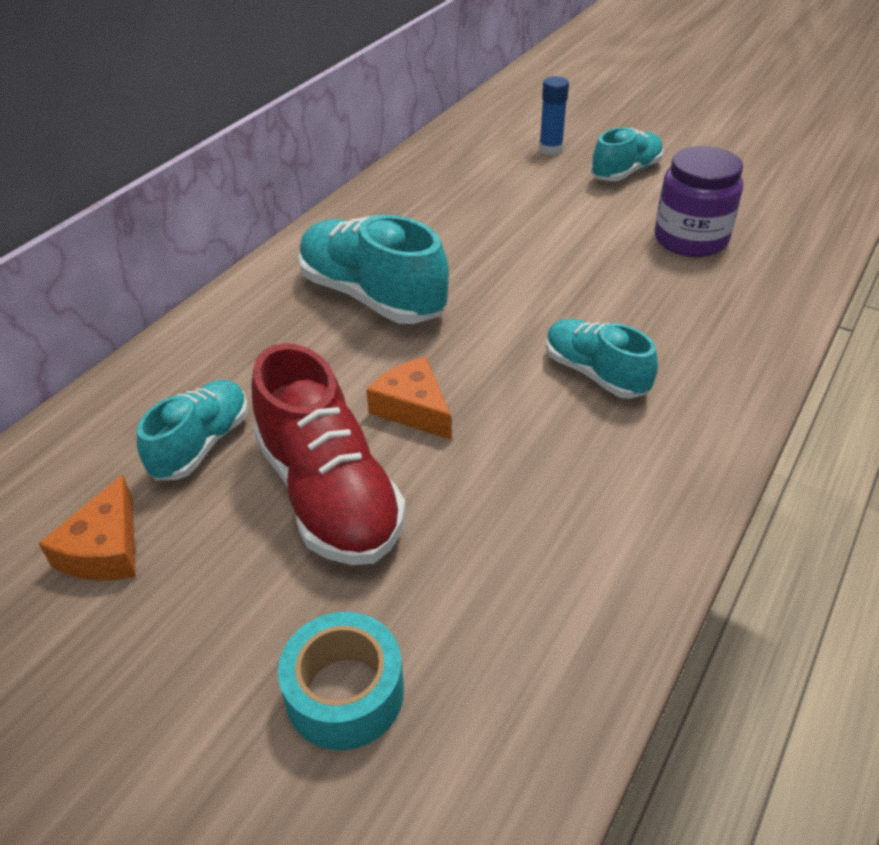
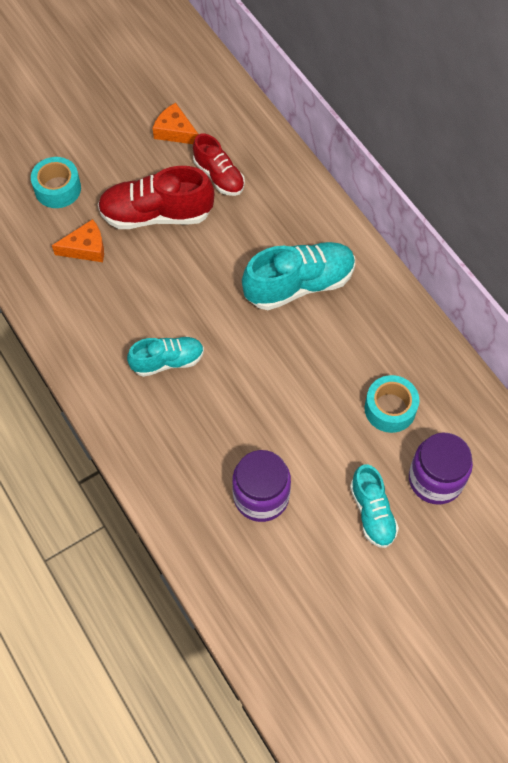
camera: 115 degrees right, 20 degrees up
turquoise shoe [137,380,248,480] -> red shoe [193,133,245,196]
orange cheese [366,357,451,440] -> orange cheese moved to [52,219,104,262]
blue glue stick [539,76,569,155] -> purple jar [409,433,473,504]
none -> turquoise tape [365,375,419,433]

